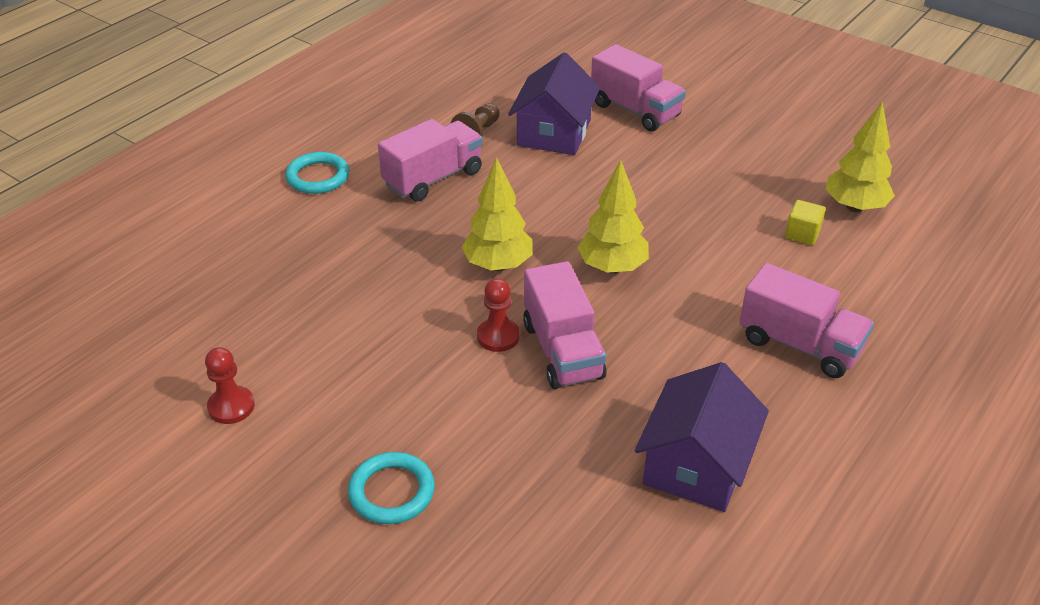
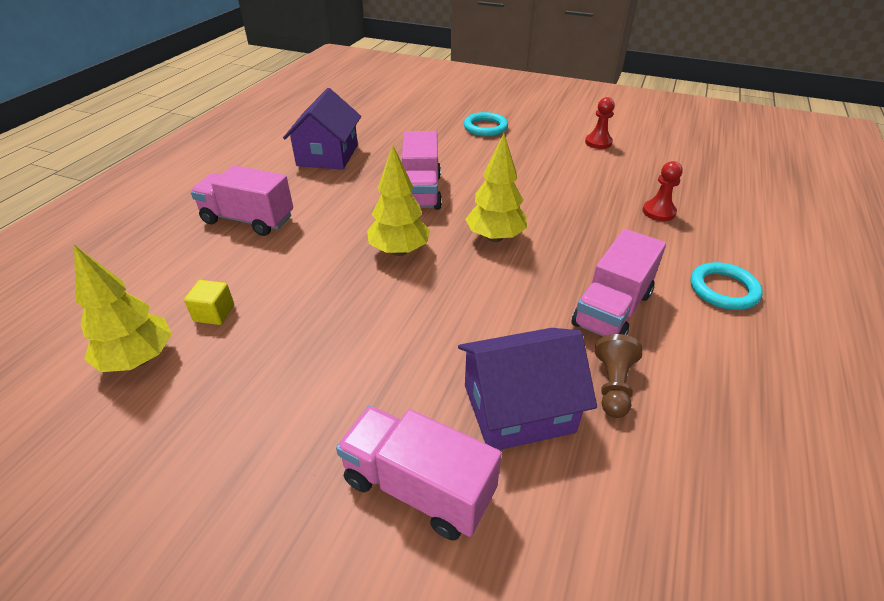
camera: 165 degrees right, 0 degrees up
red pawn [477,278,520,352] -> red pawn moved to [642,161,683,221]
purple house [508,53,600,155] -> purple house turned 75 degrees clockwise [458,328,597,450]
pink truck [523,261,606,389] -> pink truck turned 150 degrees counterclockwise [402,131,442,210]

